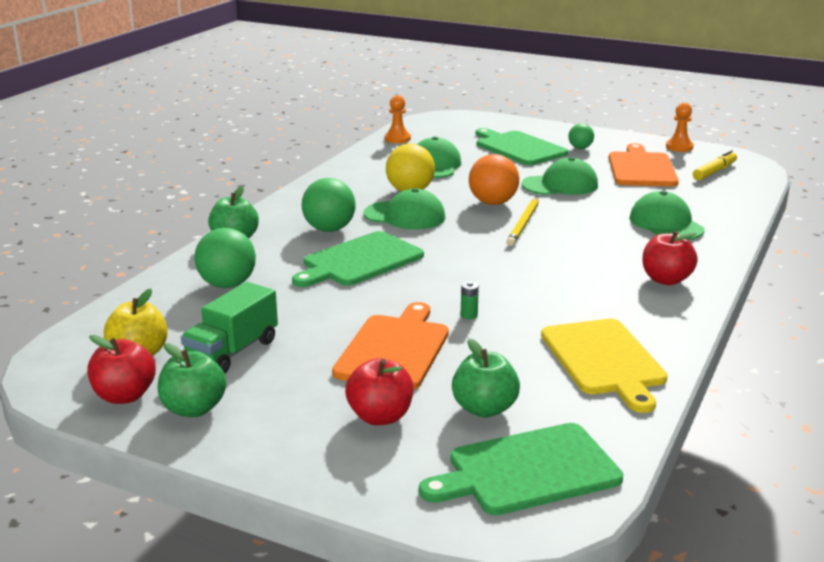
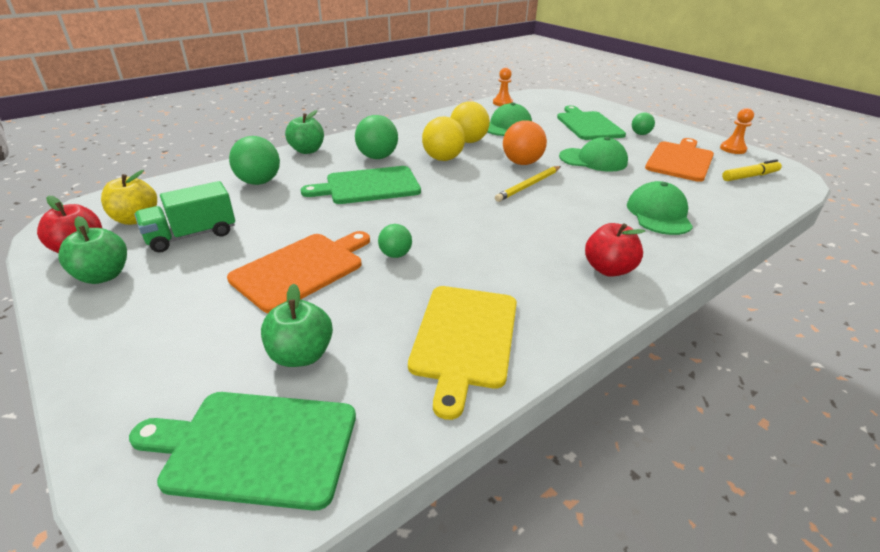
camera: 25 degrees right, 10 degrees up
red apple [345,358,414,425] -> none
green cap [364,188,446,230] -> yellow ball [422,117,465,161]
green battery [461,282,479,319] -> green ball [378,224,412,258]

